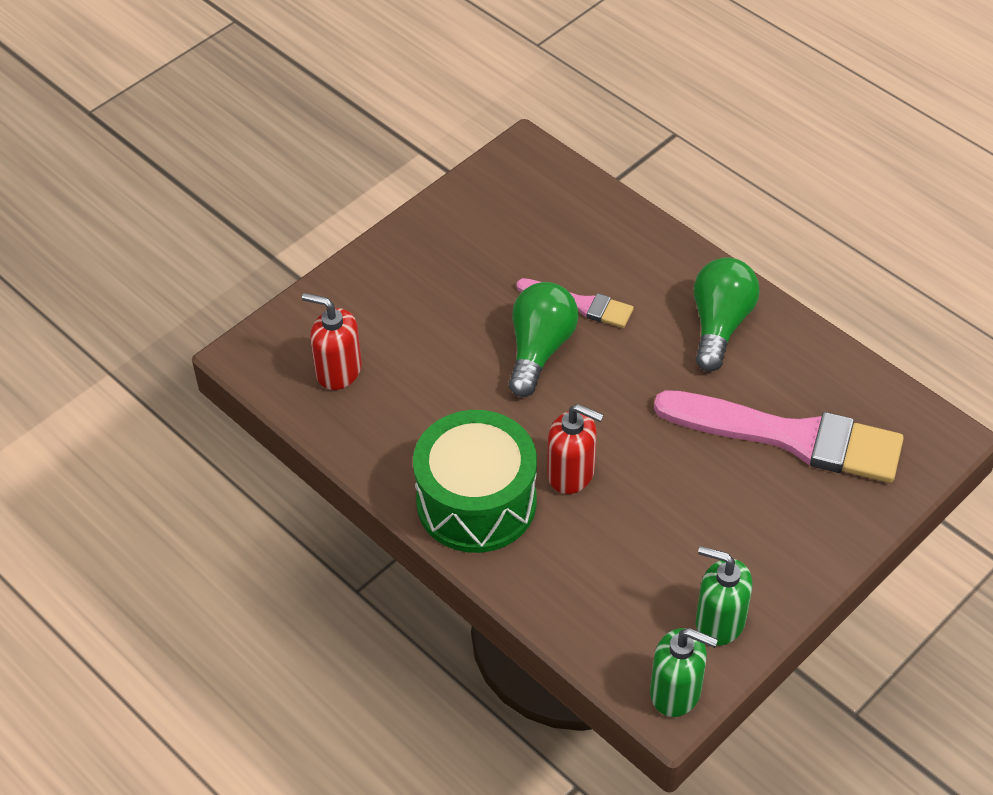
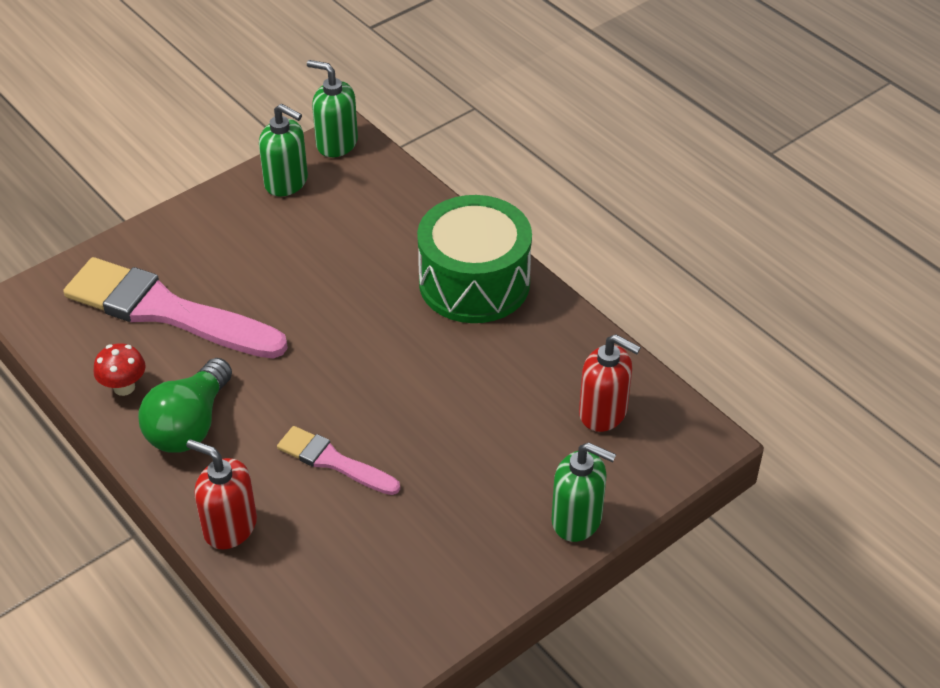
camera: 175 degrees left, 5 degrees down
green light bulb [509,282,578,397] -> none
red soap dispenser [547,404,604,494] -> red soap dispenser moved to [186,439,257,549]
none -> red mushroom [93,343,146,396]
none -> green soap dispenser [552,442,616,542]

